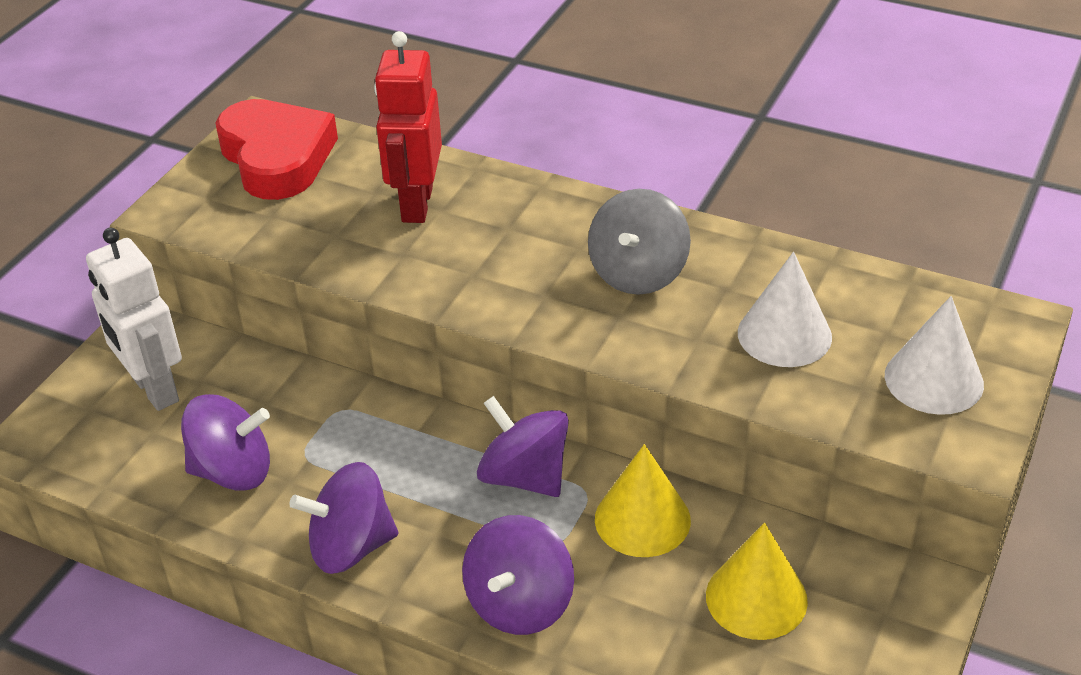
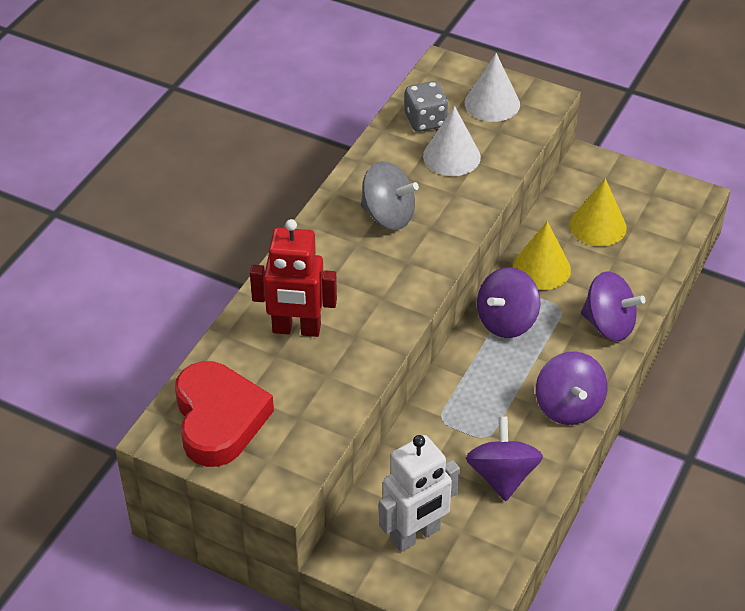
camera: 90 degrees left, 5 degrees up
red heart [215,99,338,200] -> red heart turned 105 degrees clockwise [175,361,274,467]
none -> grey dice [405,81,448,132]

